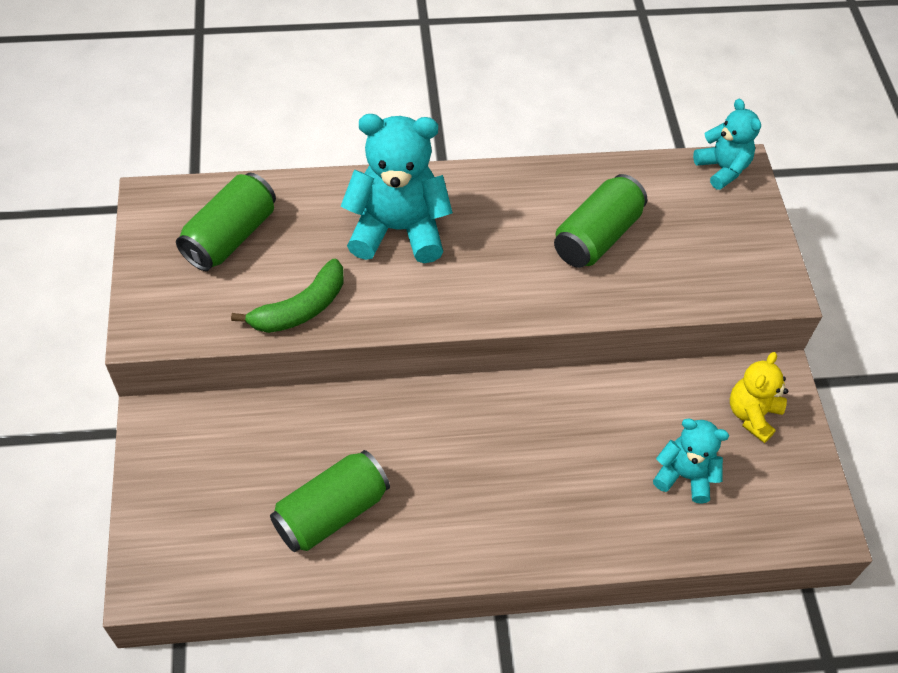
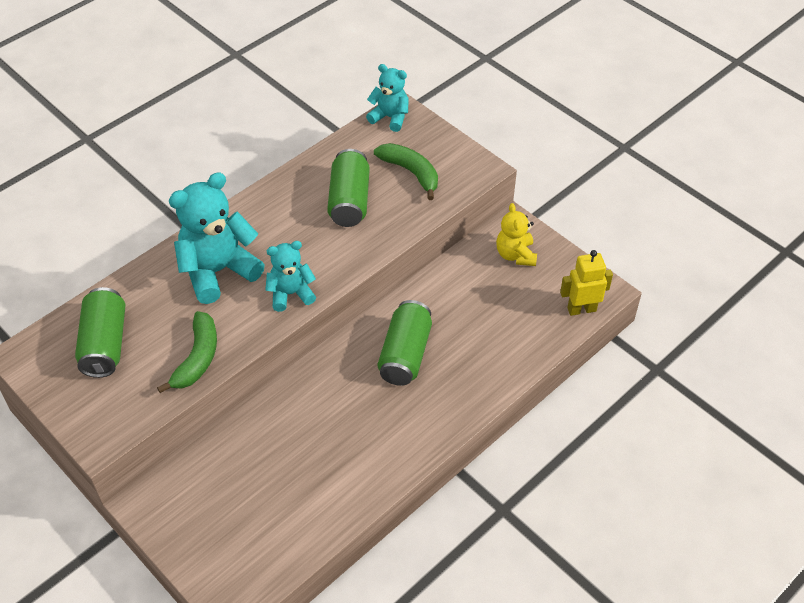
camera: 35 degrees left, 5 degrees down
green can [270,450,390,552] -> green can moved to [378,300,432,386]
turquoise teddy bear [653,418,729,504] -> turquoise teddy bear moved to [265,241,316,312]
none -> green banana [374,143,438,200]
none -> yellow robot [560,250,613,316]

